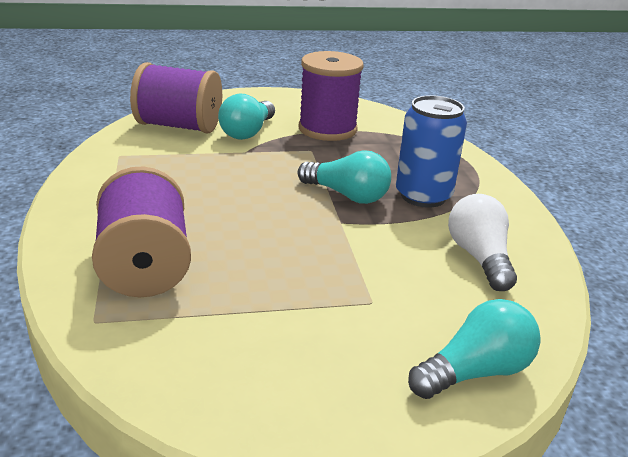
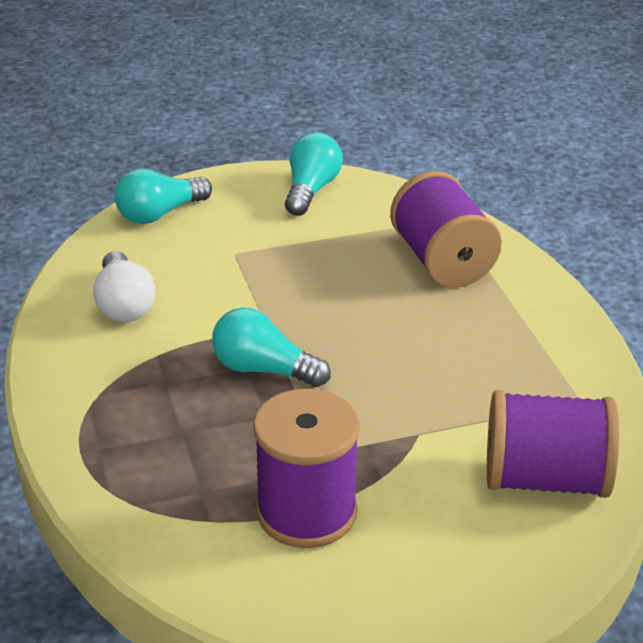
camera: 175 degrees right, 5 degrees up
turquoise light bulb [218,94,275,140] -> turquoise light bulb moved to [285,132,343,216]
blue can [396,95,467,208] -> none

